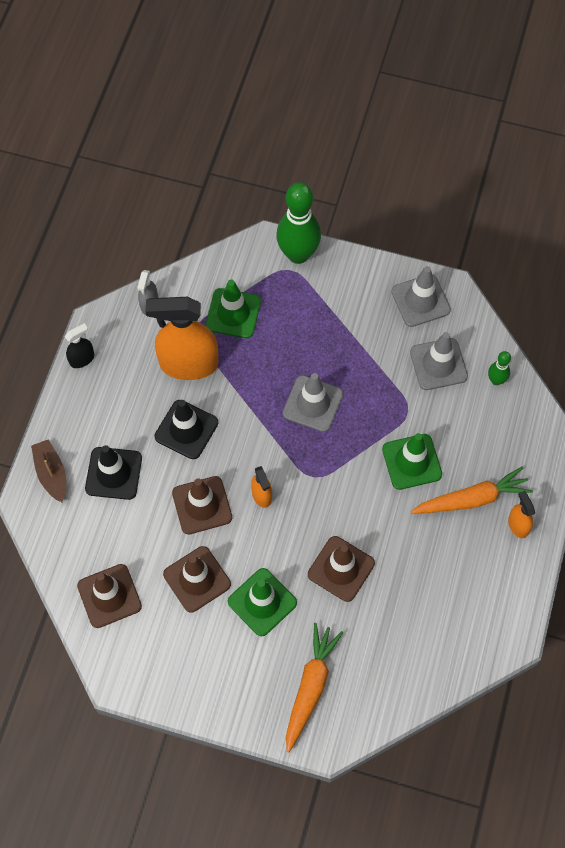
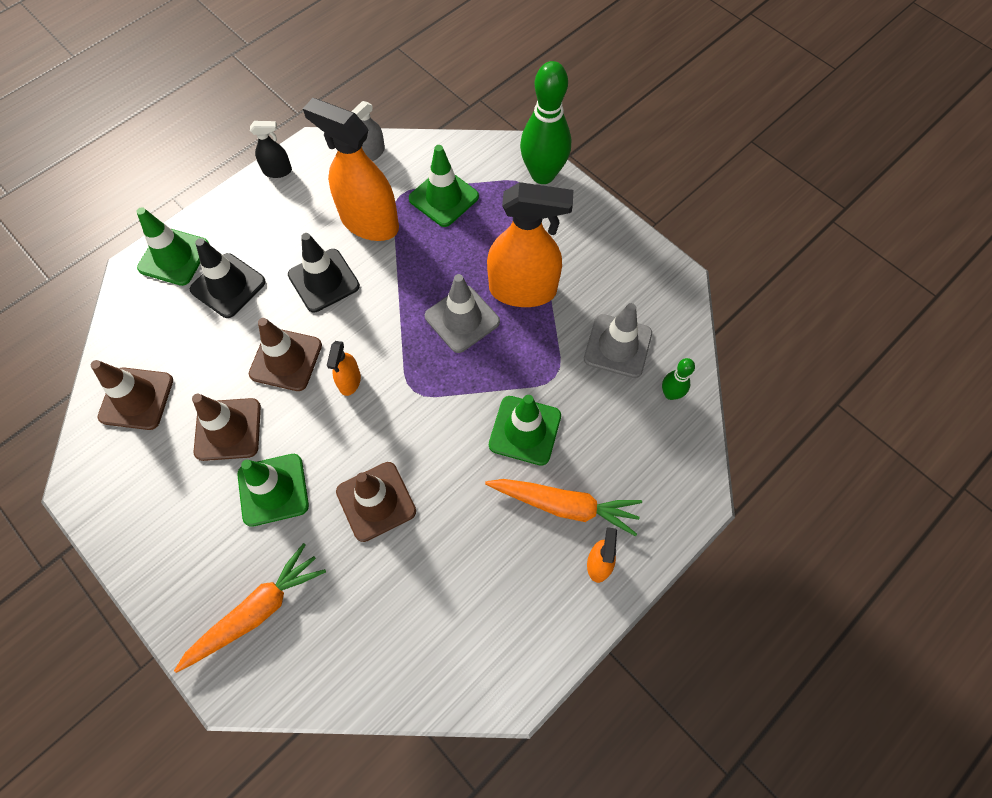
camera: 30 degrees right, 0 degrees up
brown boat [31,439,66,502] -> green traffic cone [137,207,209,286]
grey traffic cone [391,266,451,327] -> none
none -> orange spray bottle [487,182,573,307]

